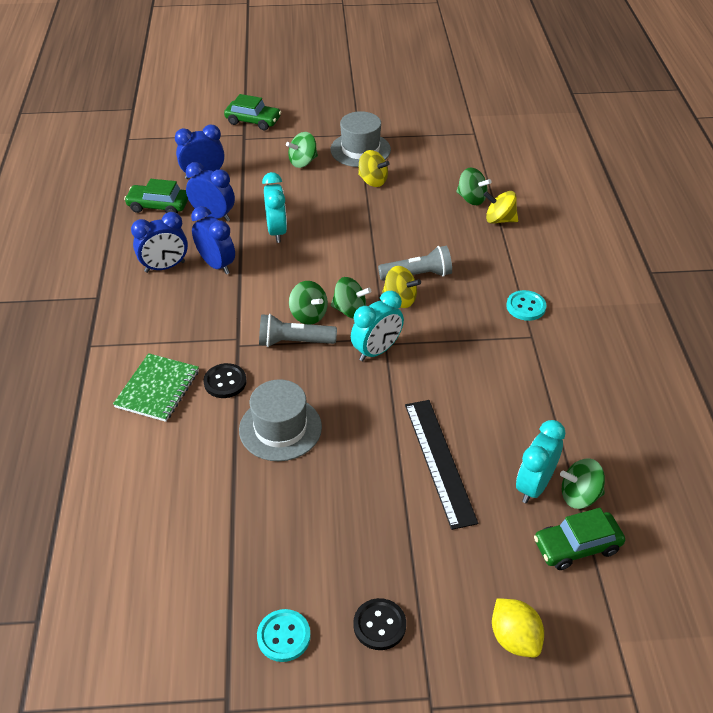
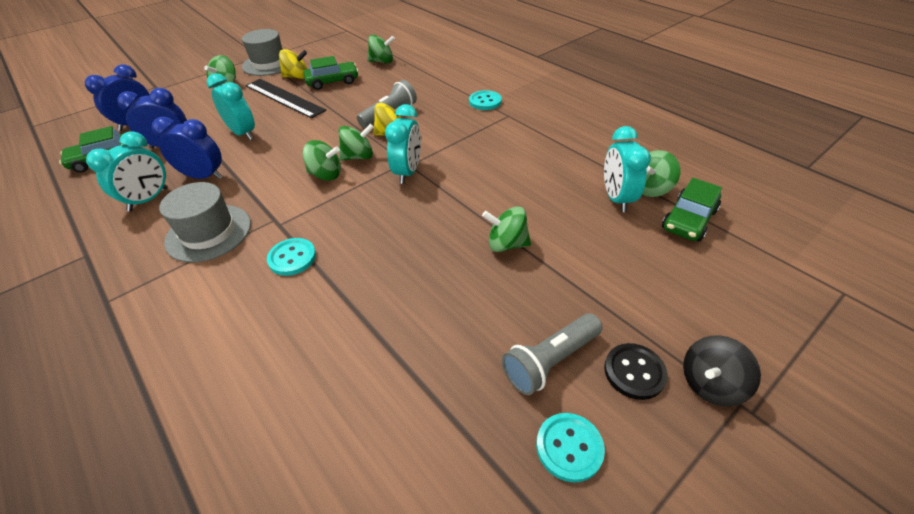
camera: 35 degrees left, 0 degrees up
green notebook [113,353,199,422] -> none
blue clock [131,212,188,273] -> turquoise clock [86,131,168,211]
black button [203,363,247,398] -> turquoise button [267,238,316,276]
green car [224,94,281,130] -> green car moved to [303,56,358,90]
grey hat [239,379,322,461] -> grey hat moved to [159,182,251,262]
grey flashlight [259,314,337,347] -> grey flashlight moved to [502,314,602,395]
black ruler [405,400,478,530] -> black ruler moved to [245,79,326,118]
yellow spinning top [483,191,518,224] -> none
yellow lemon [492,598,544,657] -> none
none -> green spinning top [482,206,531,252]
none -> black spinning top [683,335,761,406]

